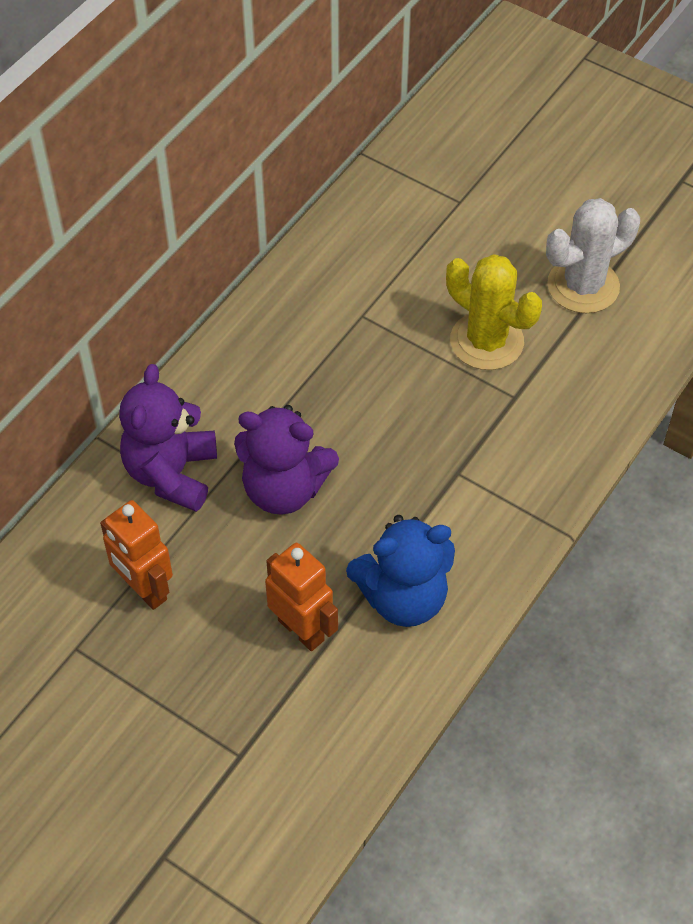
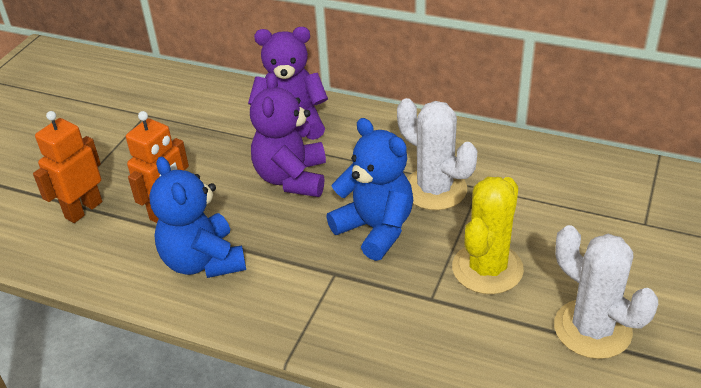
camera: 80 degrees right, 15 degrees down
orange robot [100,500,173,610] -> orange robot moved to [33,111,102,223]
none -> blue teddy bear [327,118,413,261]
none -> white cactus [397,98,477,210]

